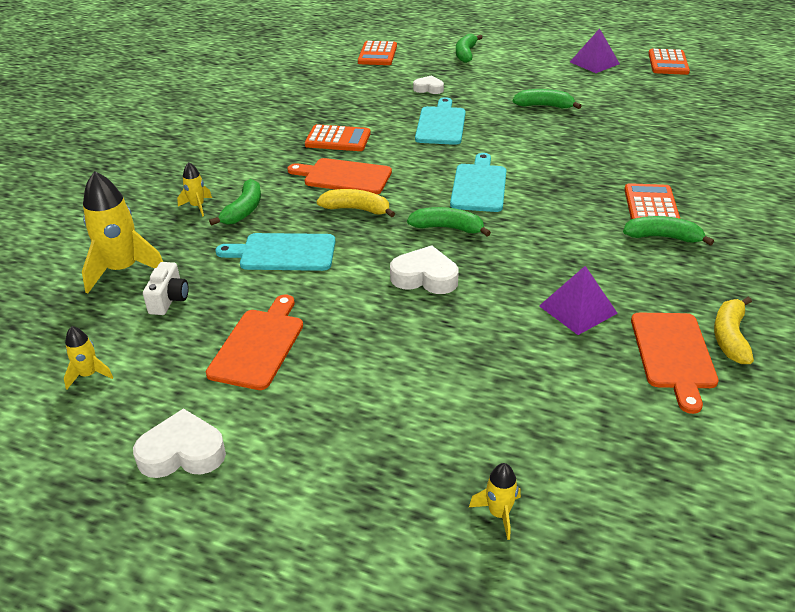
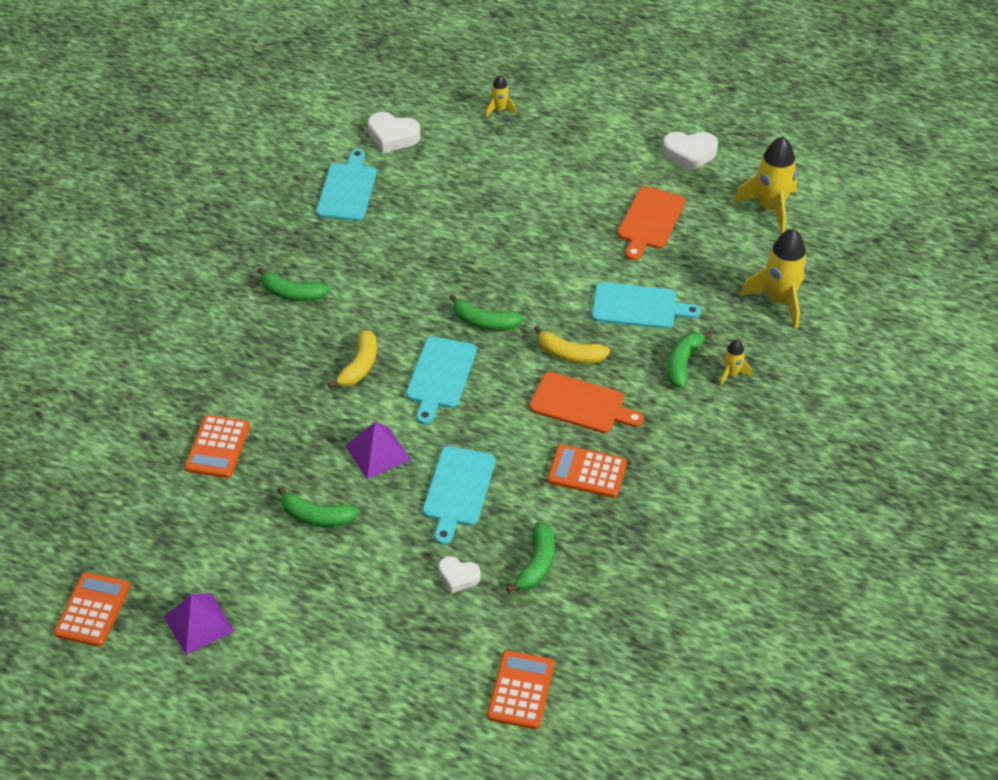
camera: 175 degrees left, 10 degrees up
yellow rocket [64,326,114,389] -> yellow rocket [734,136,797,234], size x2.02
white camera [143,262,189,315] -> none
white heart [390,245,459,294] -> white heart moved to [368,112,421,153]
green banana [456,34,483,63] -> green banana moved to [506,522,555,593]
purple pyramid [539,266,618,335] -> purple pyramid moved to [345,422,411,479]
orange calculator [624,183,680,219] -> orange calculator moved to [184,415,250,478]
orange cutting board [631,313,719,414] -> turquoise cutting board [316,149,377,221]
yellow banana [714,297,754,364] -> yellow banana moved to [328,330,377,388]

